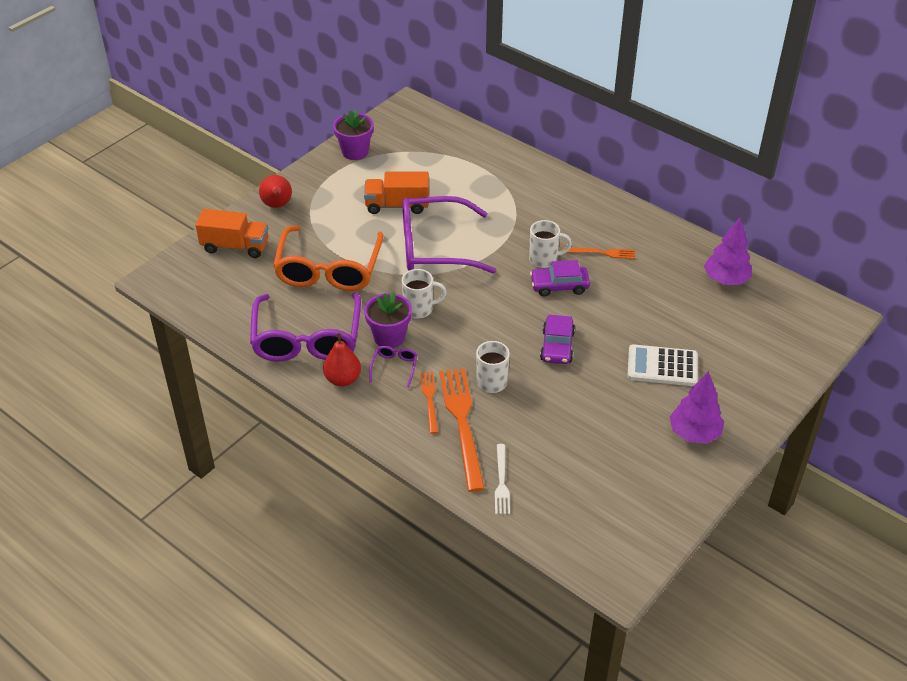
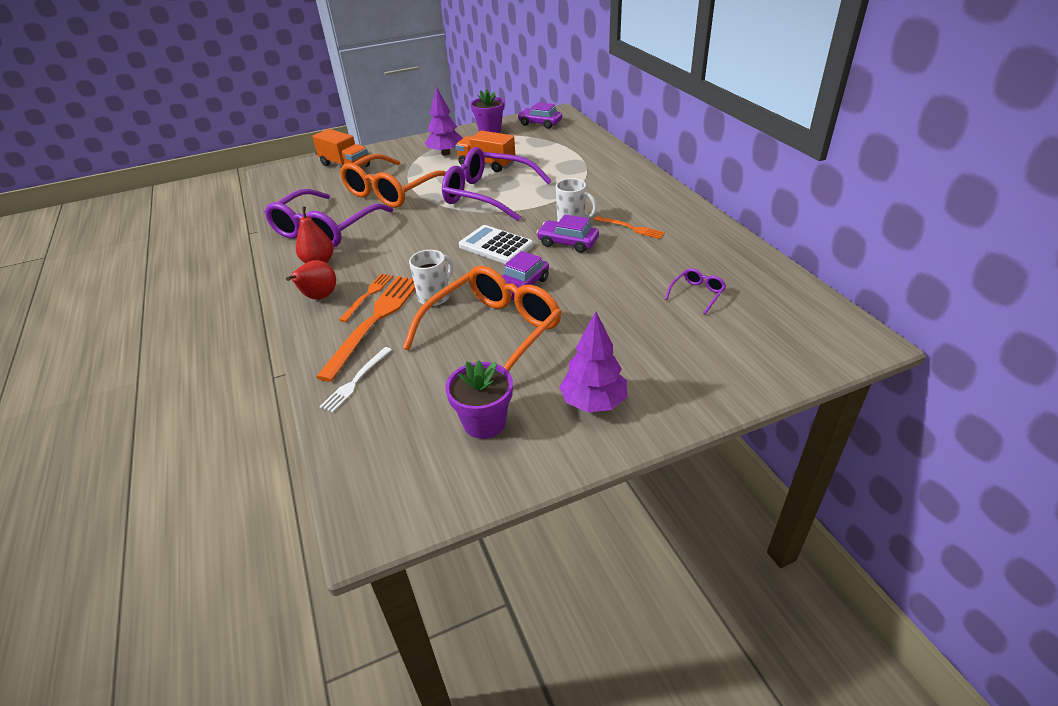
camera: 30 degrees right, 5 degrees down
red pear [259,175,292,208] -> red pear moved to [286,260,336,300]
purple flower pot [364,291,412,348] -> purple flower pot moved to [445,360,513,439]
purple glasses [369,346,417,388] -> purple glasses moved to [665,268,726,314]
white mug [402,269,447,319] -> none
white calculator [627,344,698,386] -> white calculator moved to [459,225,534,264]
purple tree [704,218,752,285] -> purple tree moved to [425,87,463,156]
none -> orange glasses [403,266,562,372]
none -> purple car [517,102,562,129]

